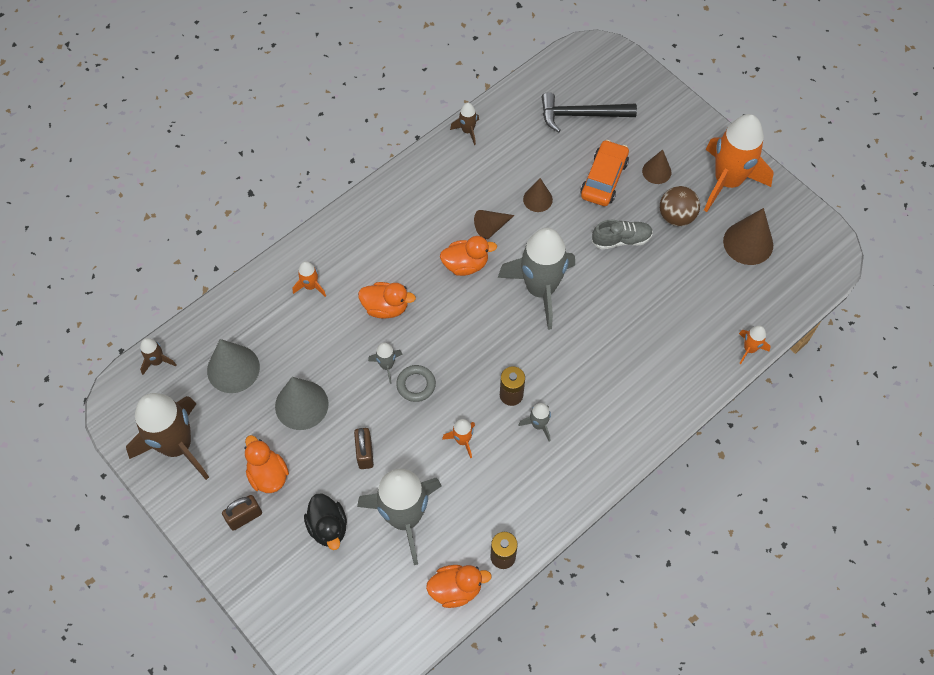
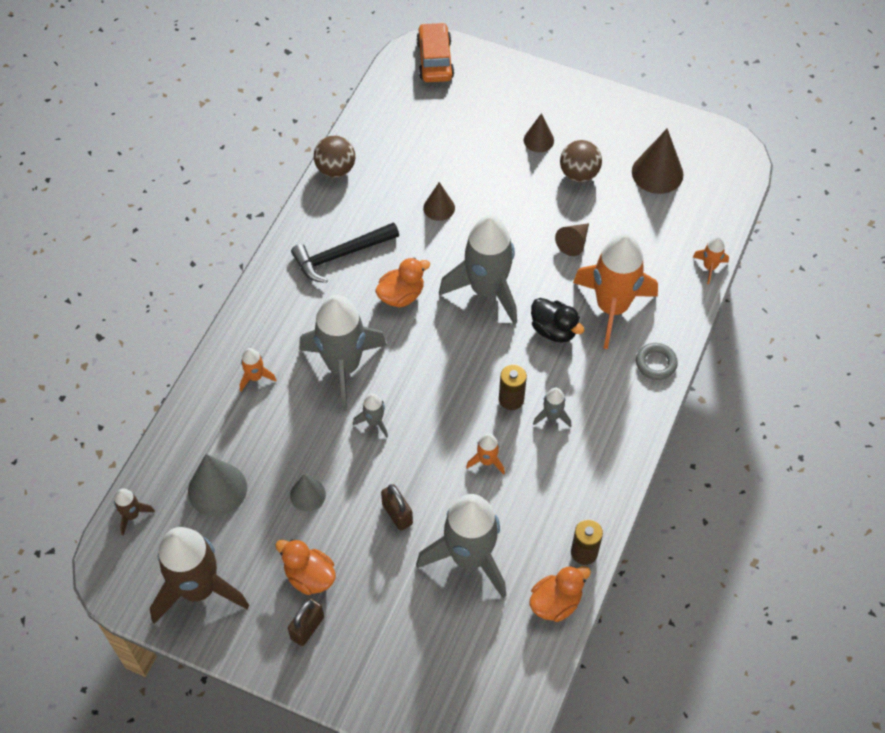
camera: 25 degrees left, 5 degrees down
grey cone [275,377,329,430] -> grey cone [290,474,326,511], size x0.60
black duck [304,494,347,550] -> black duck moved to [531,298,584,342]
orange duck [358,282,416,319] -> grey rocket [299,295,387,411]
grey ring [396,365,436,402] -> grey ring moved to [636,343,678,380]
brown rocket [450,103,479,145] -> brown ball [314,135,355,178]
brown cone [474,210,515,239] -> brown cone moved to [555,223,589,256]
black hammer [542,92,637,132] -> black hammer moved to [291,222,399,283]
orange car [580,140,629,206] -> orange car moved to [416,22,454,82]
grey shoe [592,220,653,249] -> none
orange rocket [704,114,773,212] -> orange rocket moved to [573,233,658,349]

